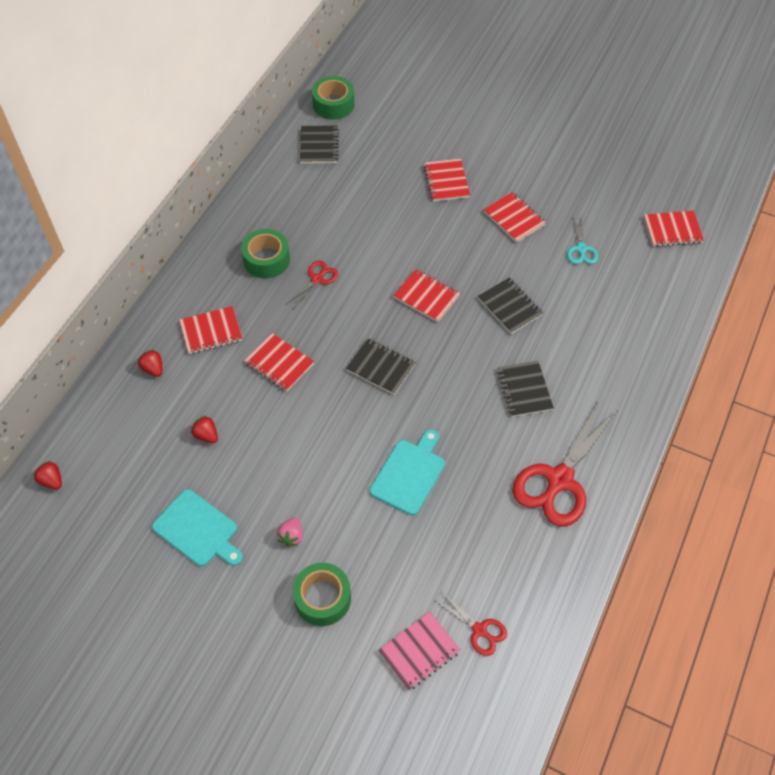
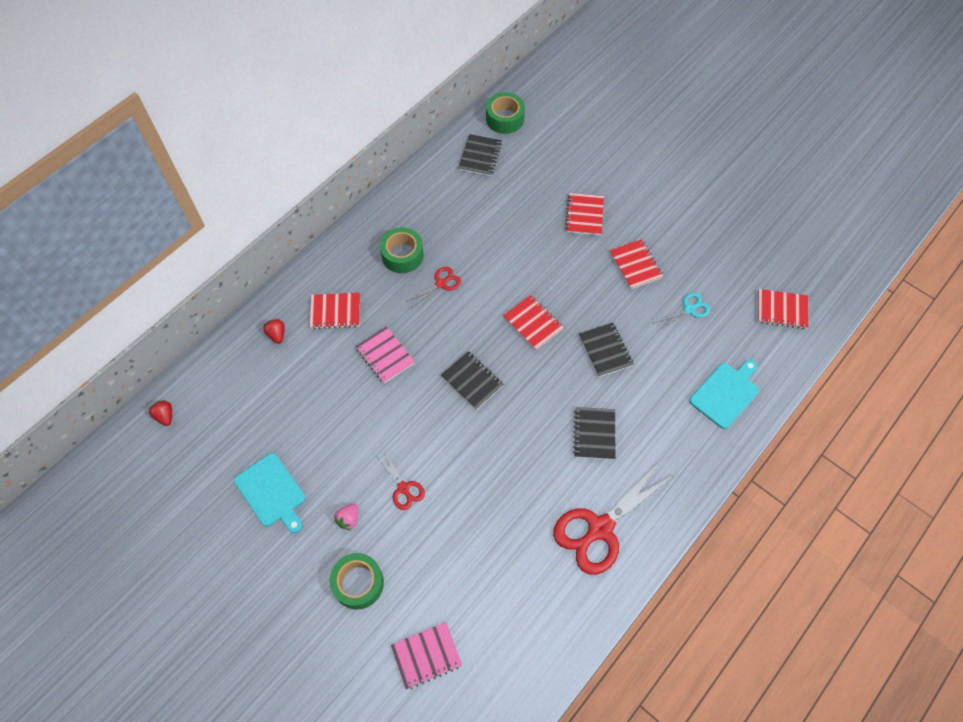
camera: 15 degrees right, 5 degrees up
red strawberry [191,415,218,443] -> none
red notebook [244,333,314,391] -> pink notebook [355,326,415,383]
turquoise cutting board [370,429,445,515] -> turquoise cutting board moved to [689,360,759,429]
red scissors [434,591,507,656] -> red scissors moved to [376,451,425,510]
turquoise scissors [567,216,598,264] -> turquoise scissors turned 135 degrees counterclockwise [653,292,710,331]

